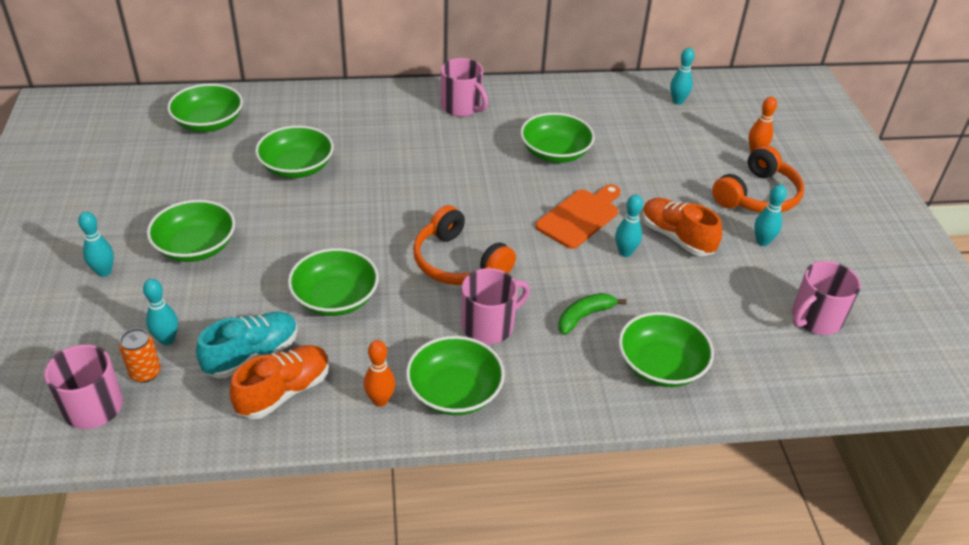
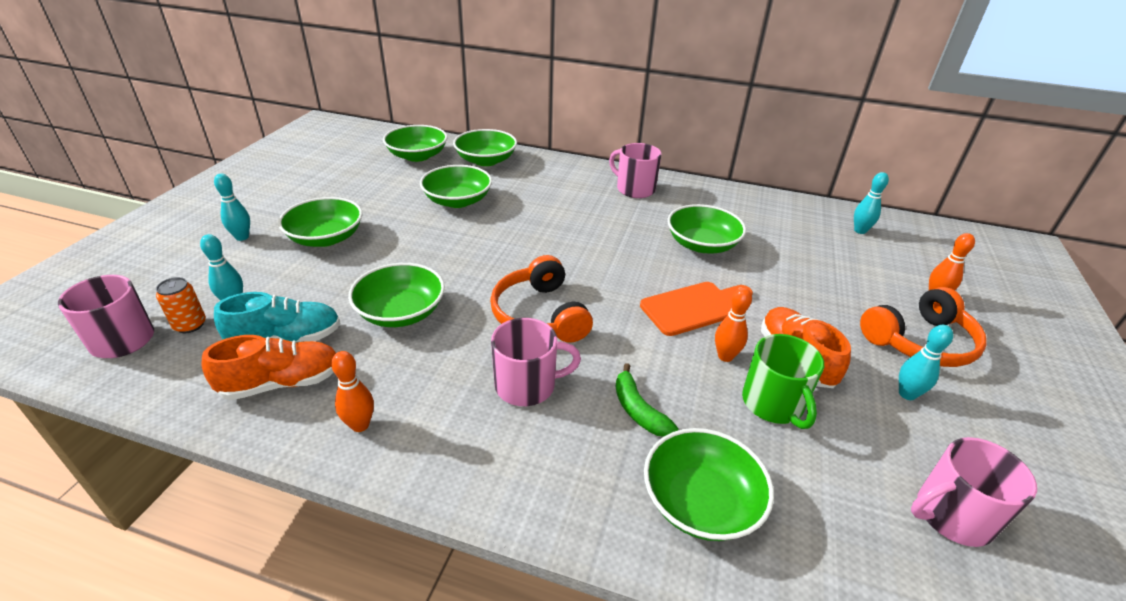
camera: 25 degrees right, 5 degrees down
green bowl [406,336,505,415] -> green bowl moved to [453,129,517,166]
pink mug [441,58,488,117] -> pink mug turned 150 degrees clockwise [609,143,662,198]
green banana [559,293,627,335] -> green banana turned 105 degrees counterclockwise [615,363,679,437]
turquoise bowling pin [615,194,643,257] -> orange bowling pin [715,288,752,362]
none -> green mug [742,334,824,429]

